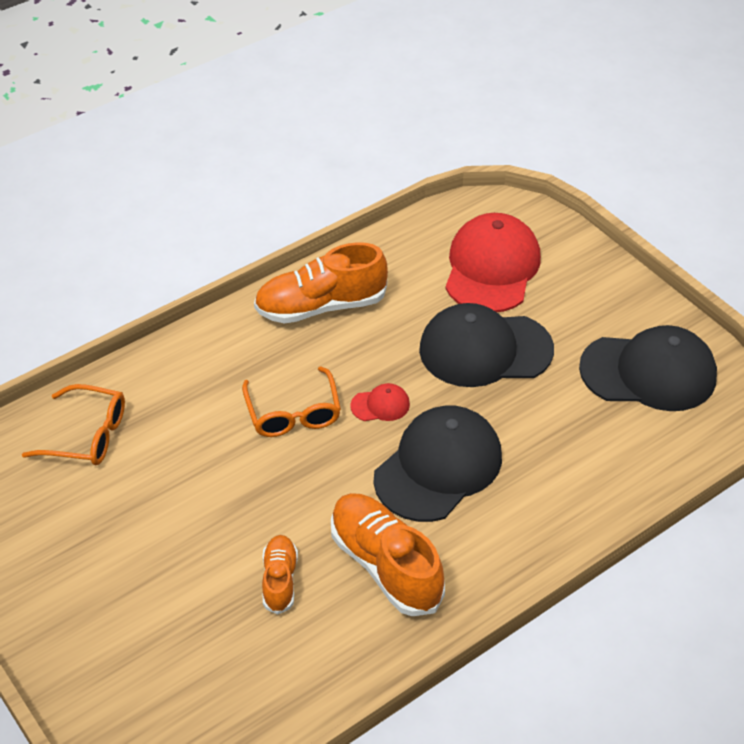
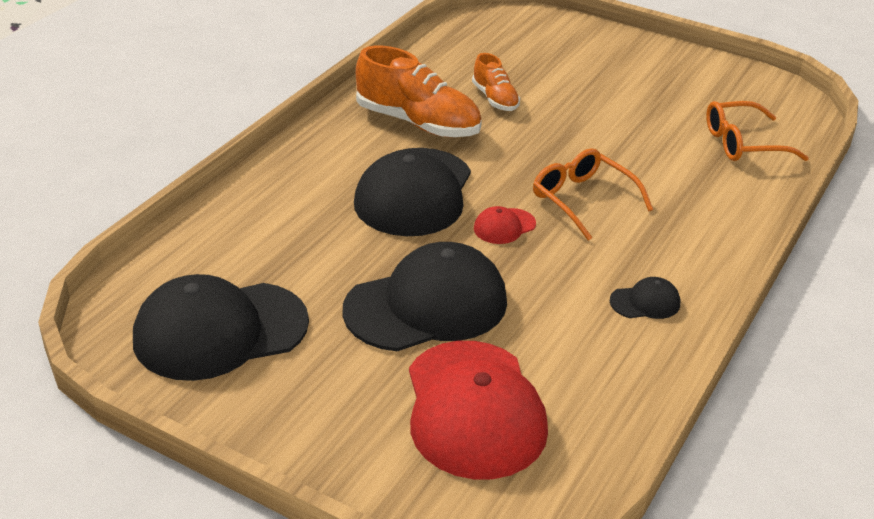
camera: 155 degrees right, 10 degrees down
orange shoe [254,242,388,324] -> black cap [610,277,680,319]

